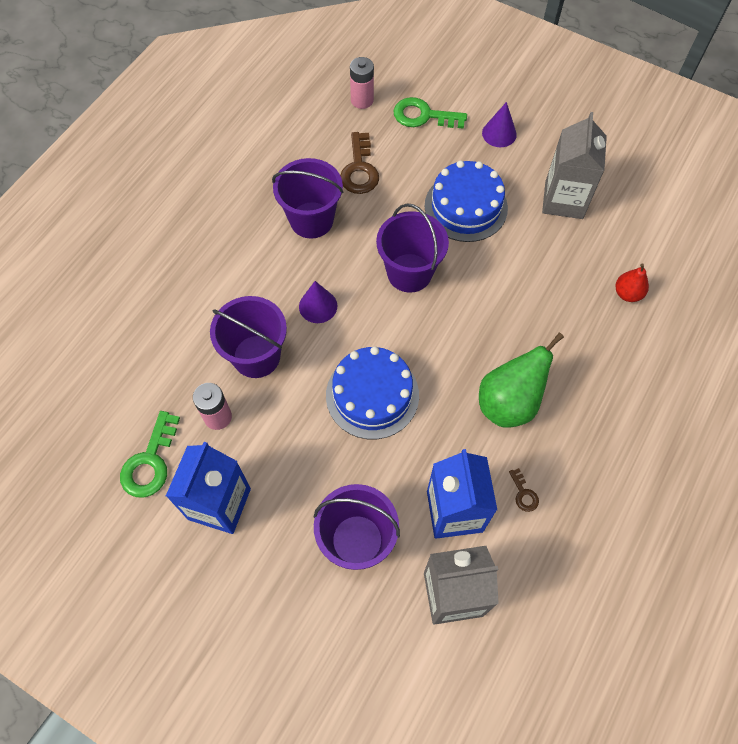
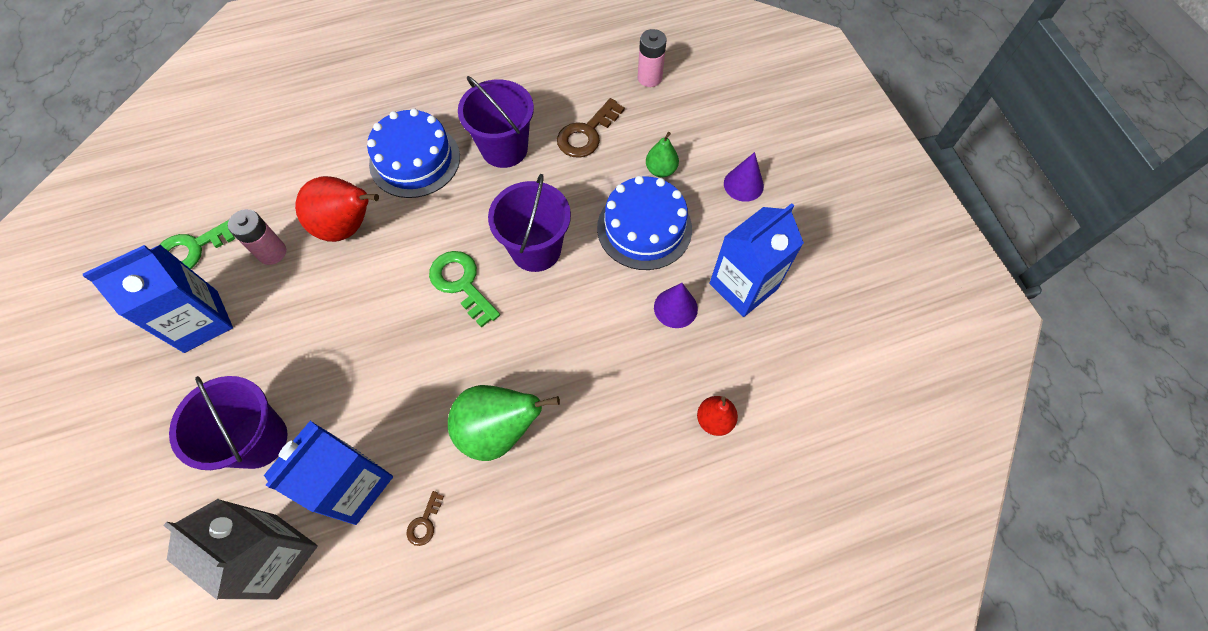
camera: 40 degrees right, 0 degrees up
purple bucket [210,296,287,378] -> red pear [295,176,379,242]
purple cone [299,281,337,323] -> purple cone moved to [654,283,698,328]
blue cake [326,346,419,439] -> blue cake moved to [367,109,460,198]
green key [393,97,467,129] -> green key moved to [429,251,500,328]
grey carton [542,112,607,219] -> blue carton [710,203,804,317]
none -> green pear [646,132,679,178]

